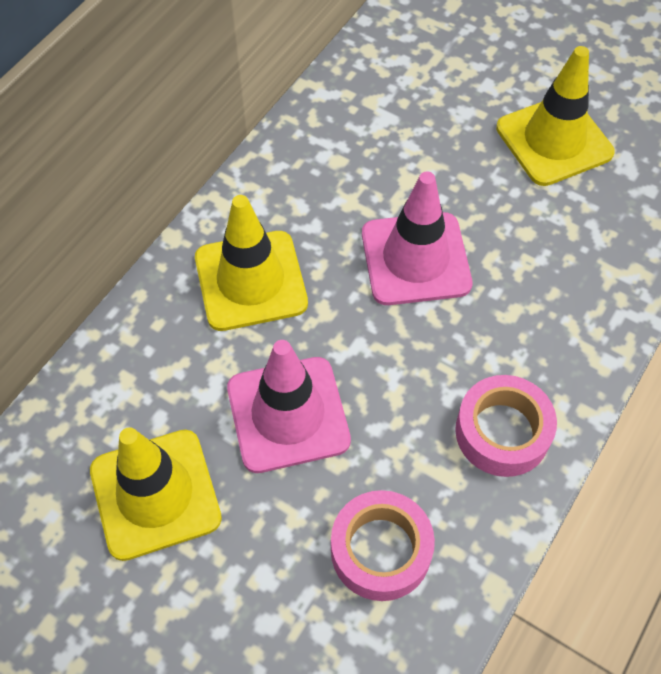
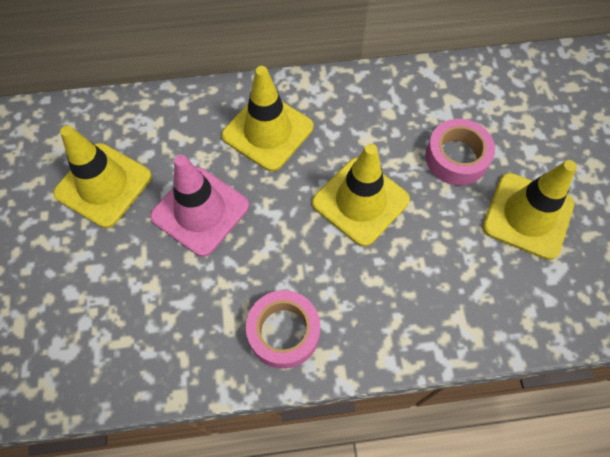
camera: 50 degrees right, 5 degrees up
pink tape [331,490,435,601] -> pink tape moved to [425,119,495,185]
pink traffic cone [362,171,472,305] -> yellow traffic cone [312,144,410,247]

